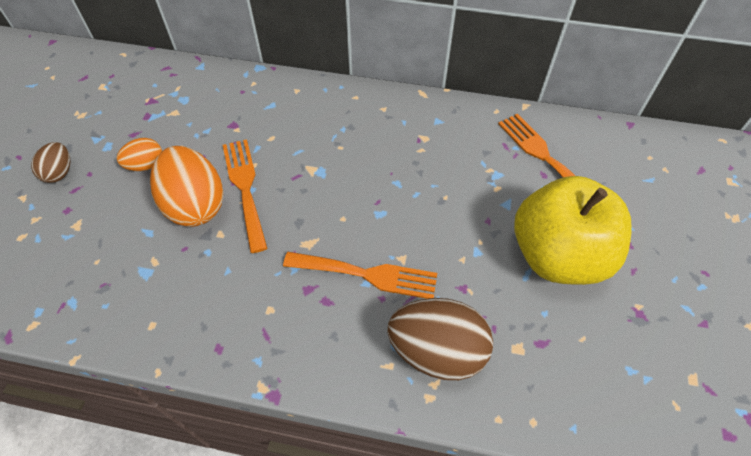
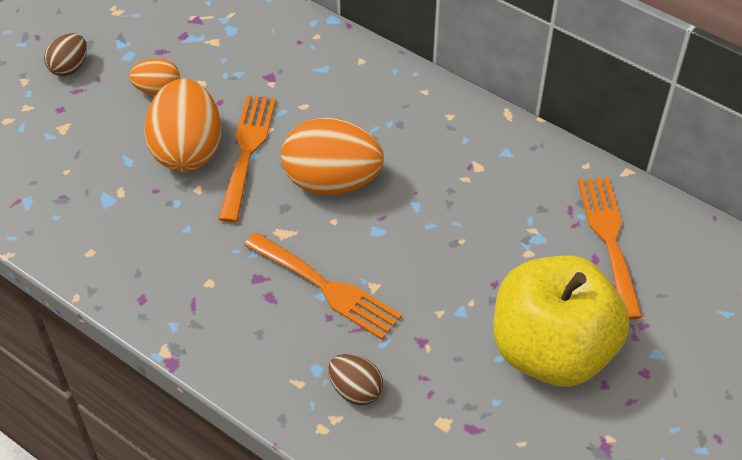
camera: 25 degrees right, 5 degrees down
brown egg [387,298,493,380] -> brown egg [328,354,383,405], size x0.52
none -> orange egg [281,118,384,195]

